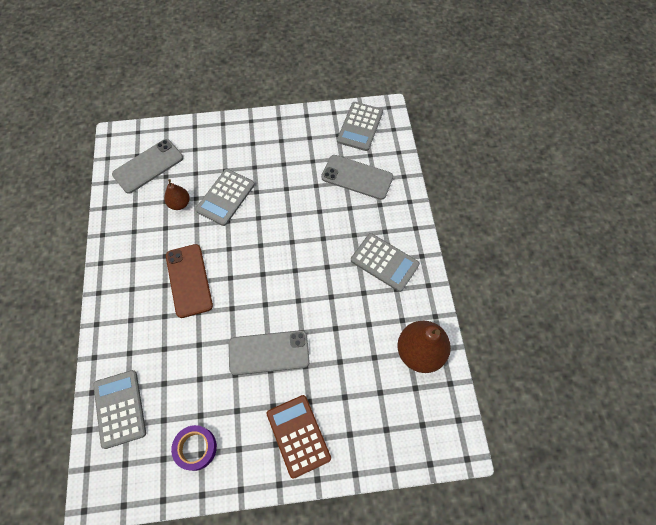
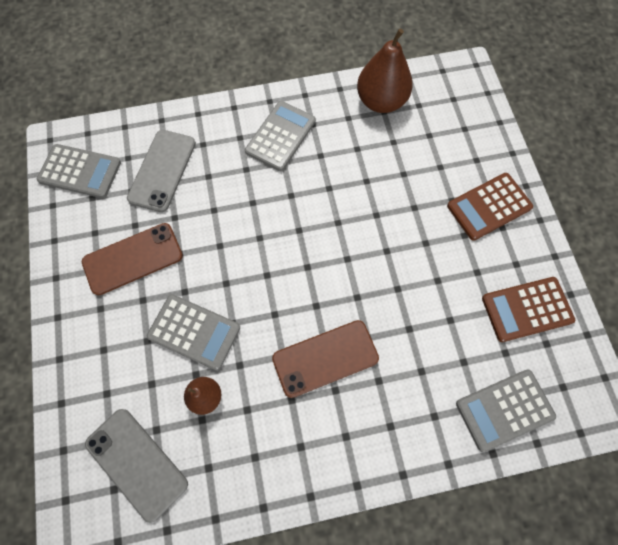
camera: 95 degrees left, 5 degrees up
purple tape [171,425,217,471] -> brown calculator [482,277,575,342]
grey phone [229,330,310,375] -> none
none -> brown phone [82,223,183,295]

